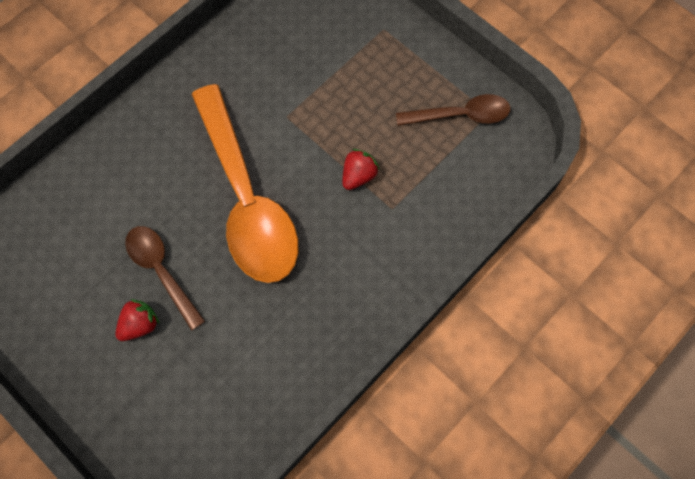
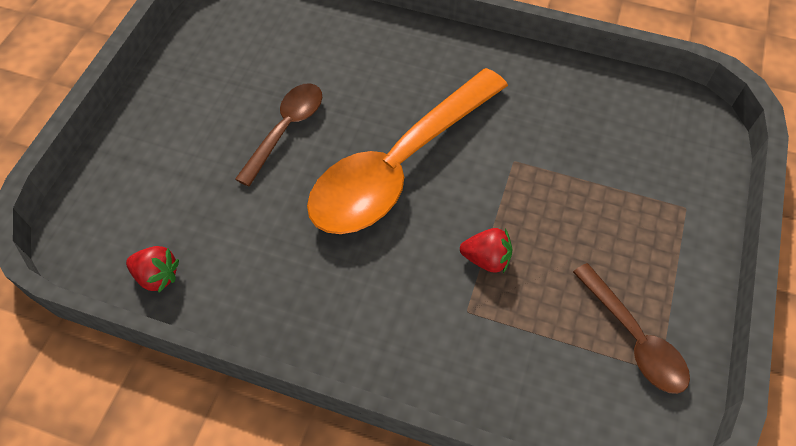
camera: 65 degrees right, 10 degrees down
red strawberry [115,299,159,341] -> red strawberry moved to [126,246,179,293]

